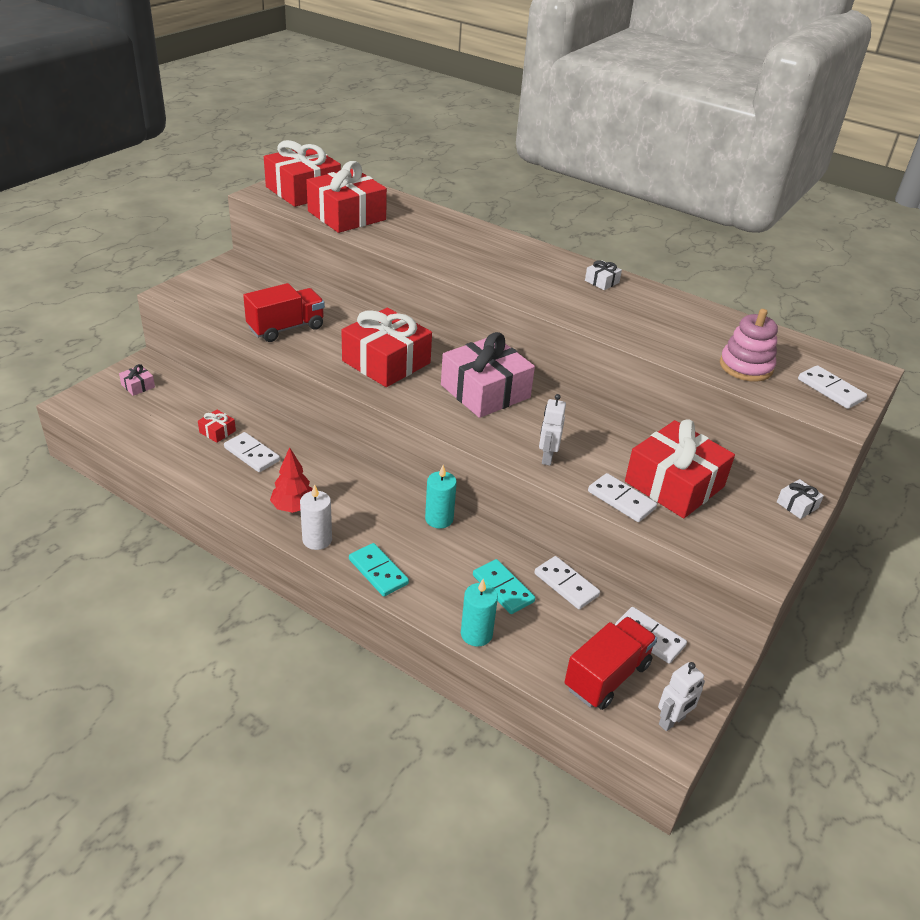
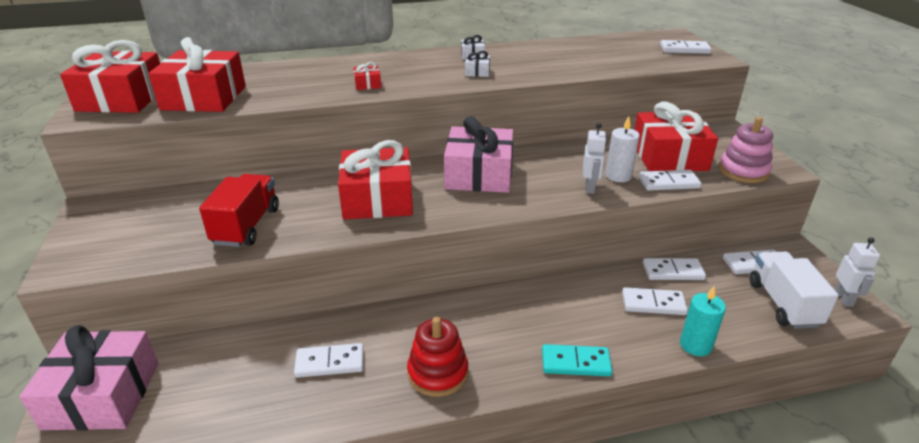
camera: 45 degrees left, 5 degrees down
pink gift [119,364,155,396] -> pink gift [19,325,159,431], size x2.47
red gift [198,410,236,443] -> red gift moved to [353,62,381,90]
red tree [270,447,313,513] -> red stacking toy [407,317,468,397]
white candle [300,484,332,550] -> white candle moved to [606,116,640,182]
turquoise candle [425,465,457,529] -> none
turquoise domino [473,559,535,614] -> white domino [622,287,688,315]
white robot [539,394,566,466] -> white robot turned 135 degrees counterclockwise [583,123,607,194]
red truck [564,617,657,710] -> white truck [750,251,839,329]
pink stacking toy [720,309,778,382] -> pink stacking toy moved to [719,117,773,183]
white gift [777,479,824,519] -> white gift moved to [465,51,490,77]

